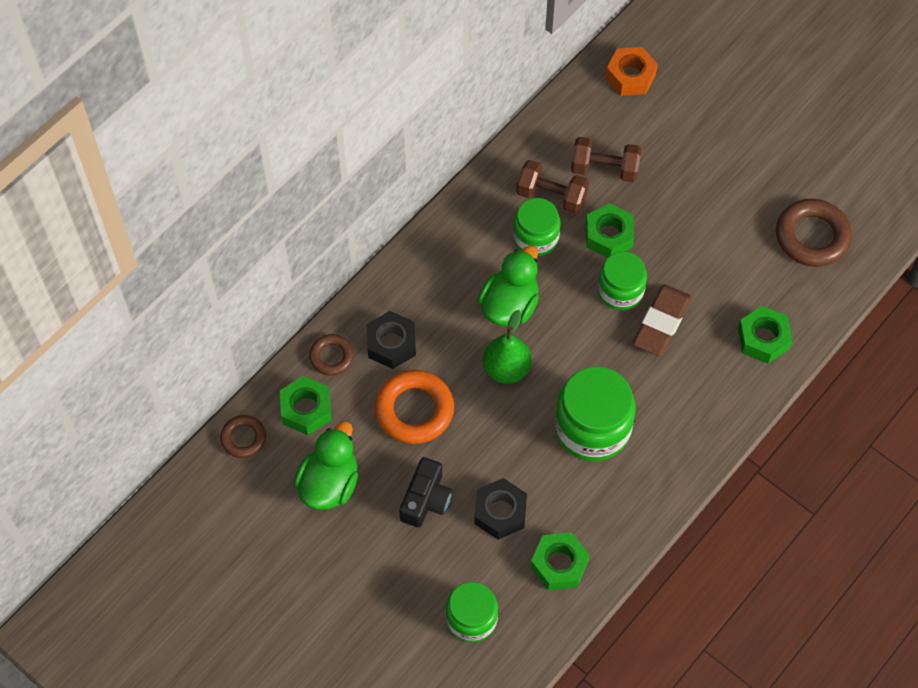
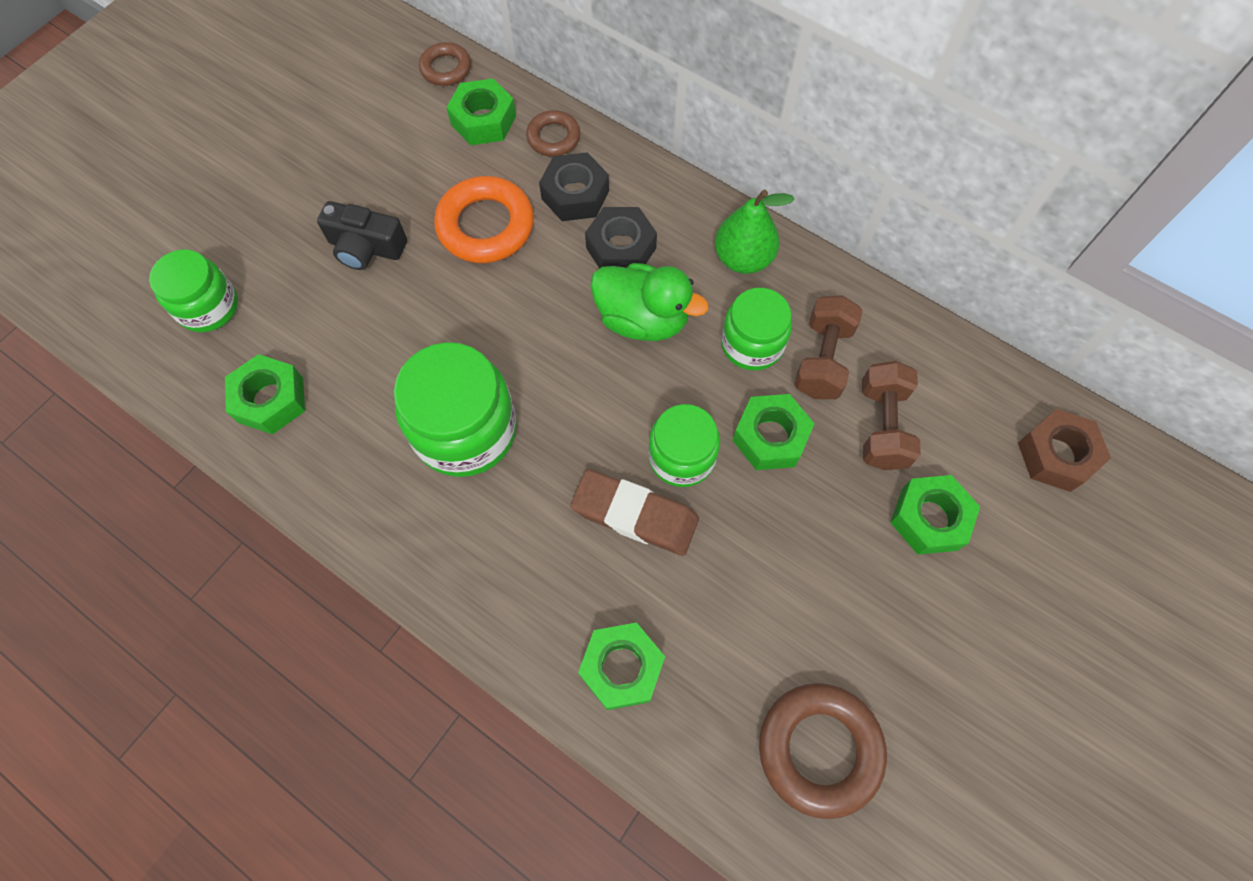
camera: 85 degrees right, 5 degrees up
green duck [294,421,358,510] -> none
black nut [474,478,527,540] -> black nut moved to [585,207,657,269]
green pear [483,310,532,384] -> green pear moved to [715,190,795,274]
orange nut [606,47,658,96] -> brown nut [1018,409,1111,492]
none -> green nut [890,475,980,555]

